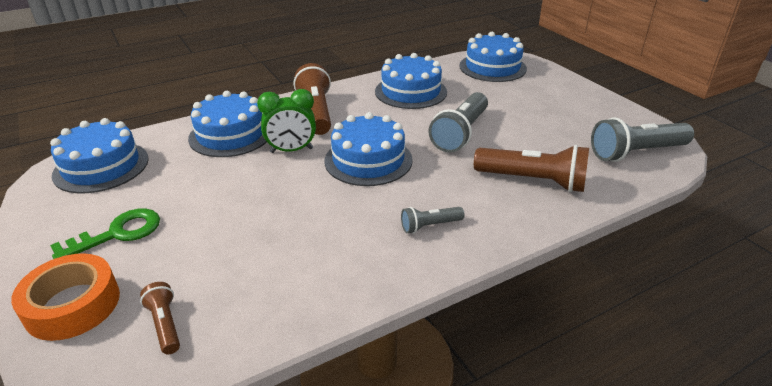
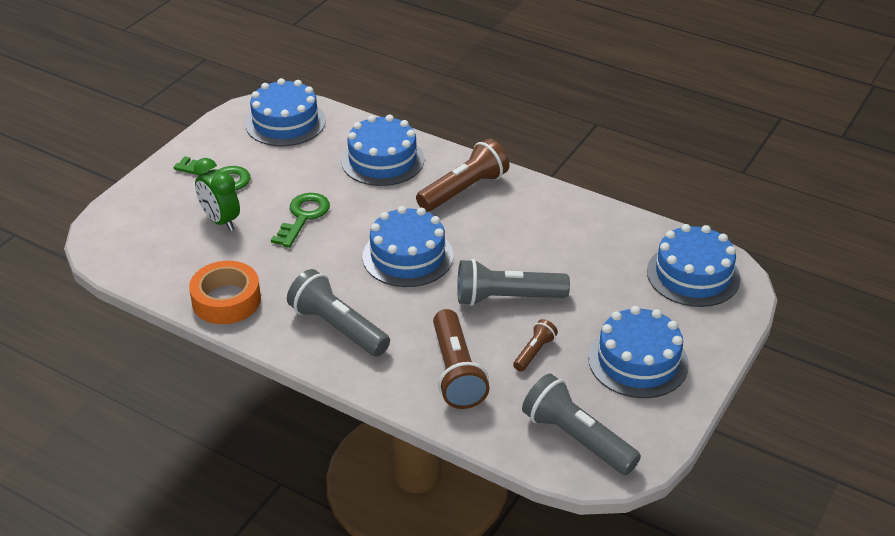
camera: 60 degrees right, 5 degrees up
orange tape [11,253,120,341] -> orange tape moved to [189,261,261,324]
brown flashlight [140,282,180,354] -> brown flashlight moved to [513,319,558,372]
green clock [257,89,316,153] -> green clock moved to [194,158,240,231]
blue cake [375,53,447,109] -> blue cake moved to [588,306,689,398]
grey flashlight [401,207,465,234] -> grey flashlight [287,269,390,357], size x1.94
none -> green key [271,193,330,248]

